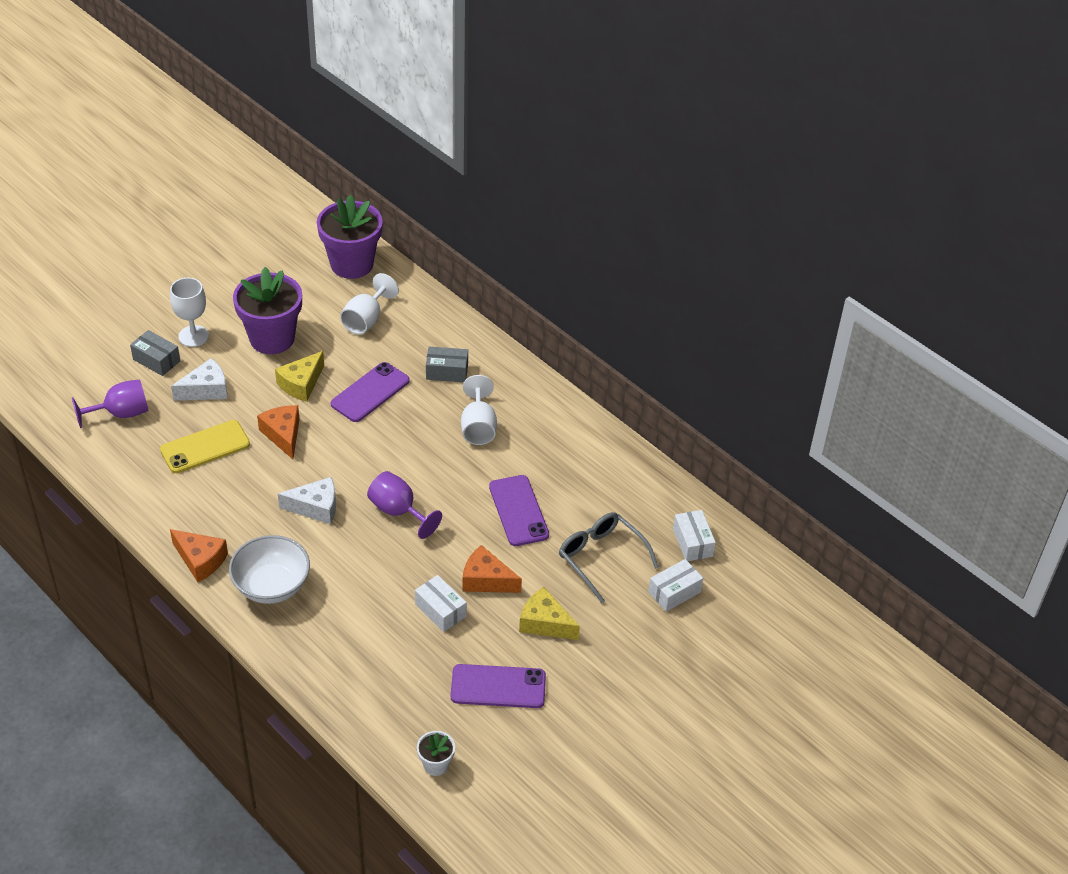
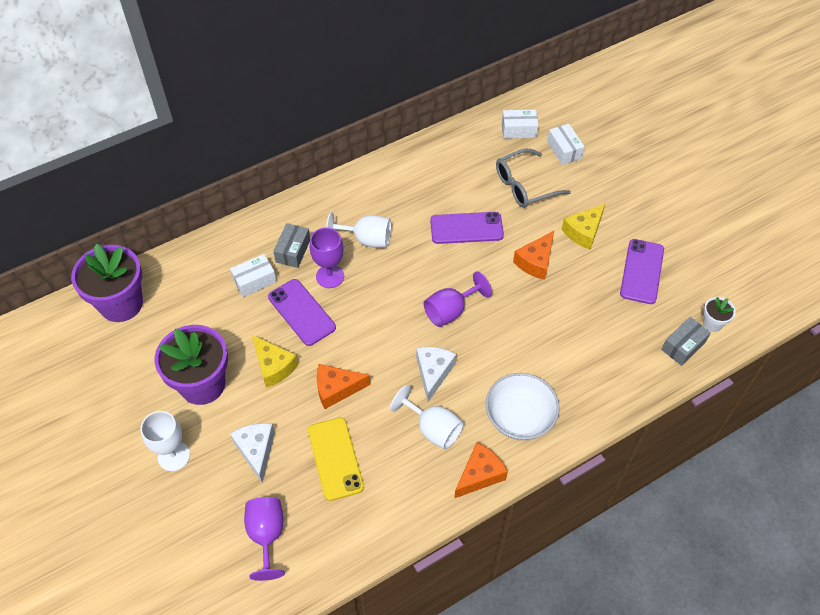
camera: 75 degrees left, 10 degrees up
grey box [130,330,180,376] -> grey box moved to [661,317,711,366]
white goblet [340,273,399,335] -> white goblet moved to [390,385,464,450]
white box [415,575,467,632] -> white box moved to [230,254,277,297]
none -> purple goblet [310,228,344,288]

